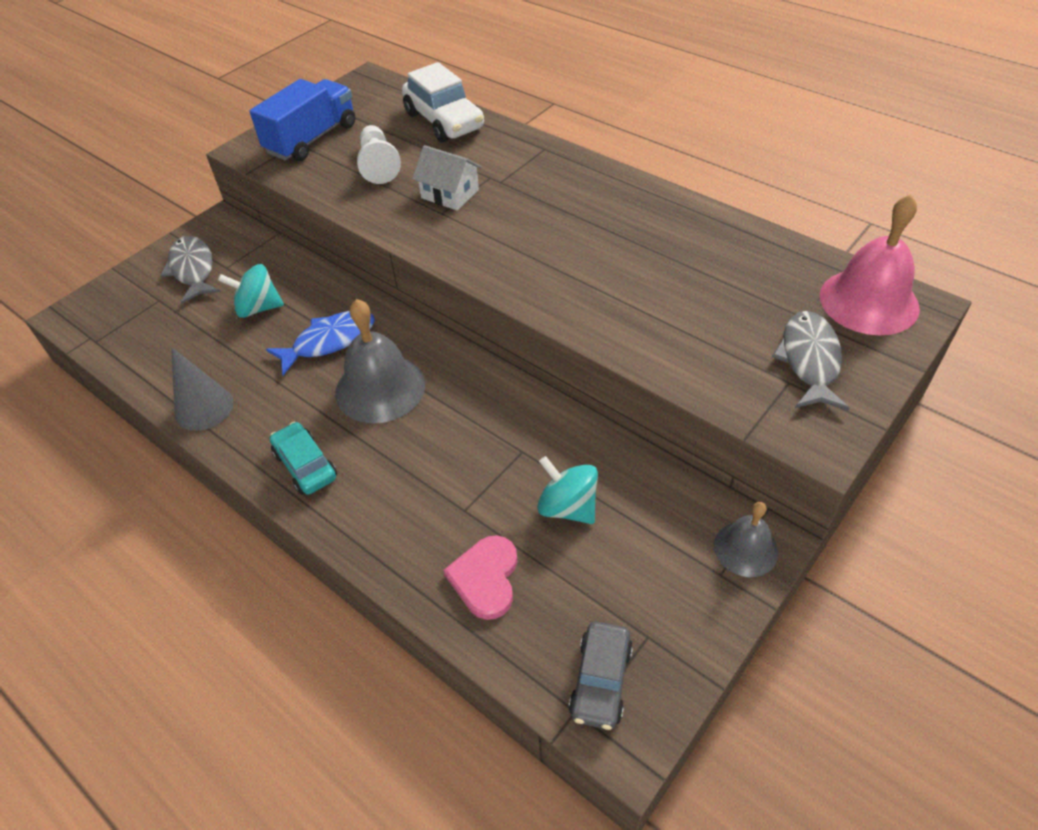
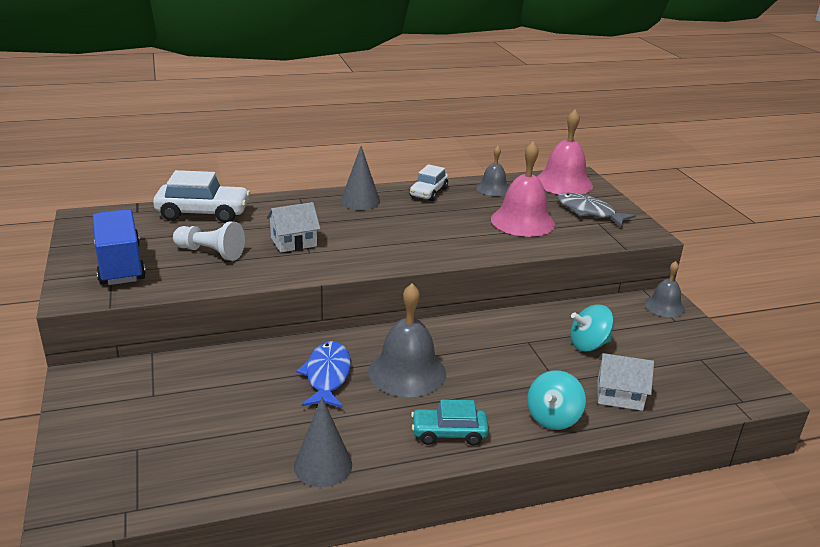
camera: 60 degrees left, 20 degrees down
grey fish [161,236,221,304] -> none
turquoise spinning top [218,264,284,318] -> turquoise spinning top moved to [527,370,586,430]
pink heart [443,535,518,620] -> white house [598,353,654,411]
grey car [569,621,633,730] -> none
none -> grey cone [341,146,380,210]
none -> white car [409,164,448,201]
none -> grey bell [476,146,509,196]
none -> pink bell [491,141,555,237]

